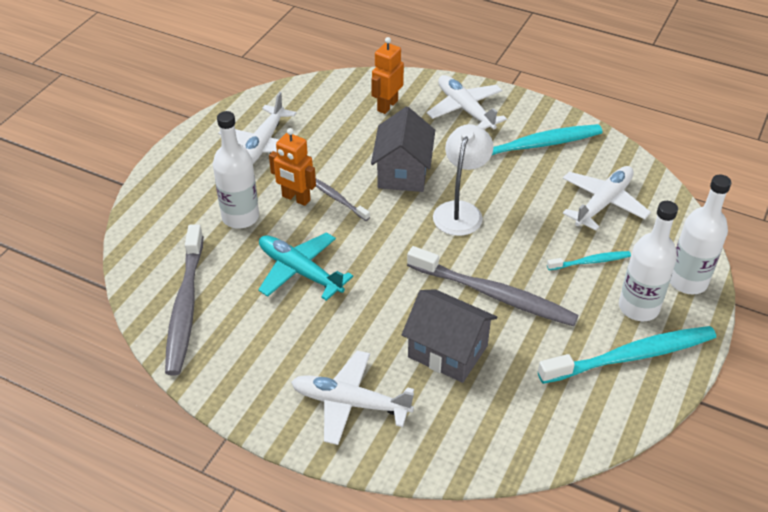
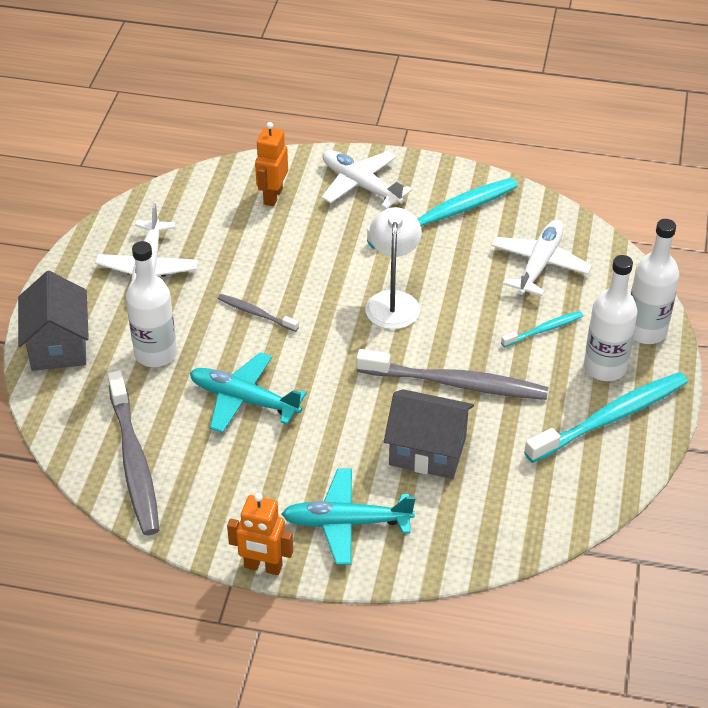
camera: 15 degrees left, 0 degrees up
orange robot [269,128,316,206] -> orange robot moved to [227,493,293,575]
white plane [291,351,414,445] -> turquoise plane [282,469,415,565]
grey house [371,107,435,192] -> grey house moved to [18,271,89,371]

